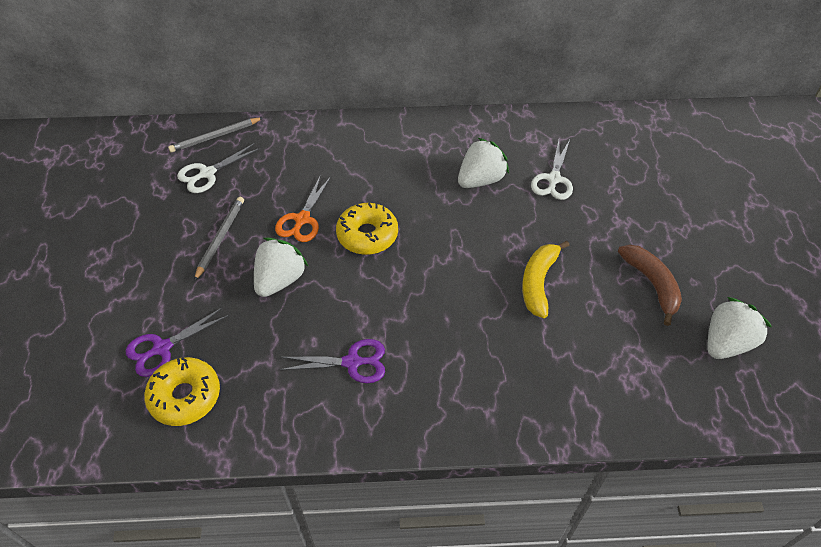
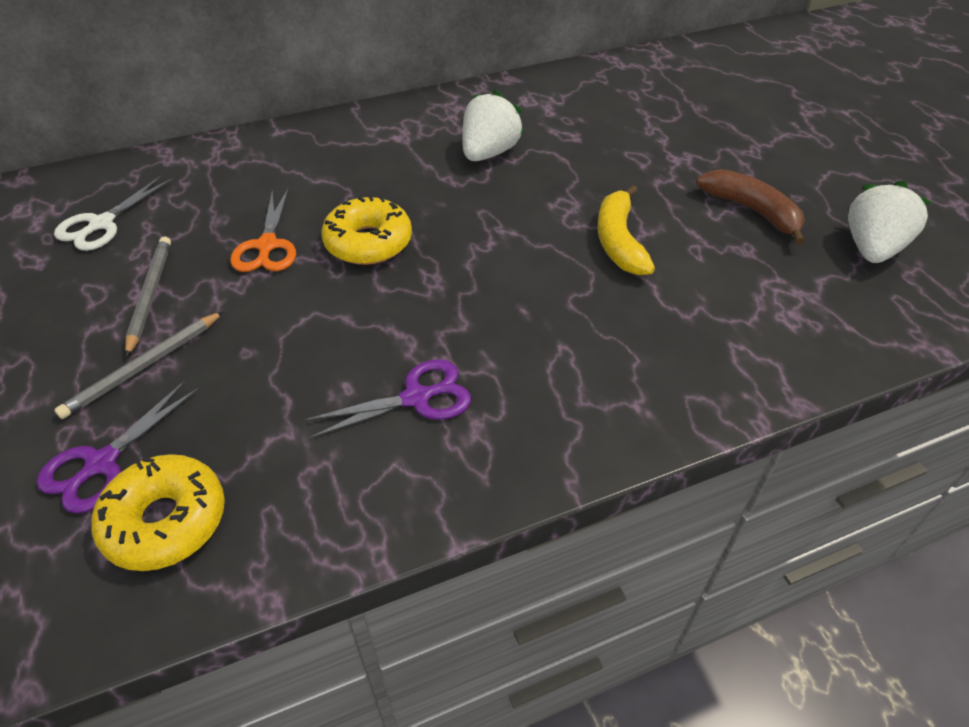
camera: 20 degrees left, 5 degrees down
grey pencil [168,117,263,153] -> grey pencil moved to [54,311,224,419]
white strawberry [254,238,309,297] -> none
white scissors [531,140,573,200] -> none

